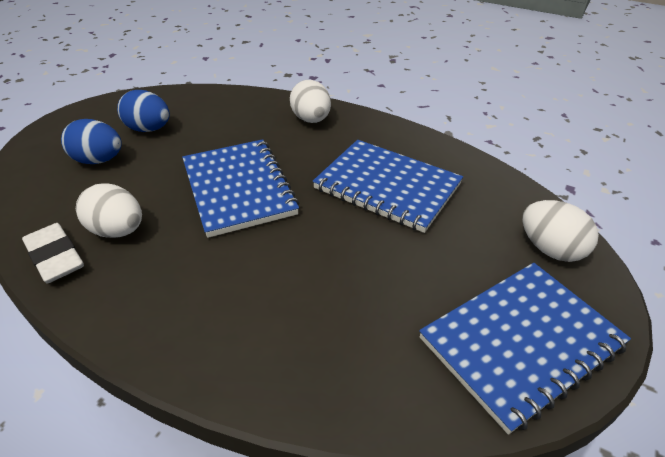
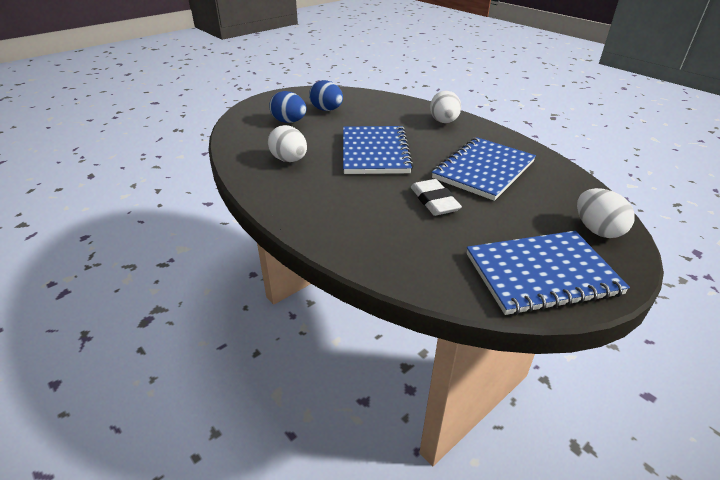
camera: 20 degrees right, 5 degrees down
white eraser [22,223,84,283] -> white eraser moved to [411,179,462,216]
blue notebook [313,140,463,233] -> blue notebook turned 75 degrees clockwise [432,137,536,201]

